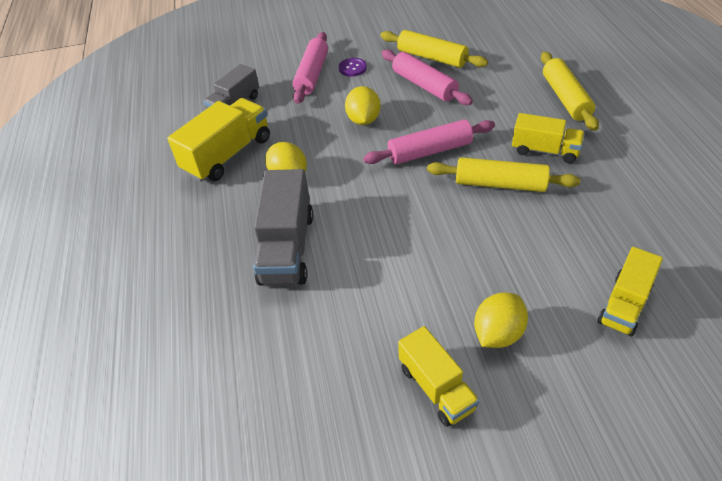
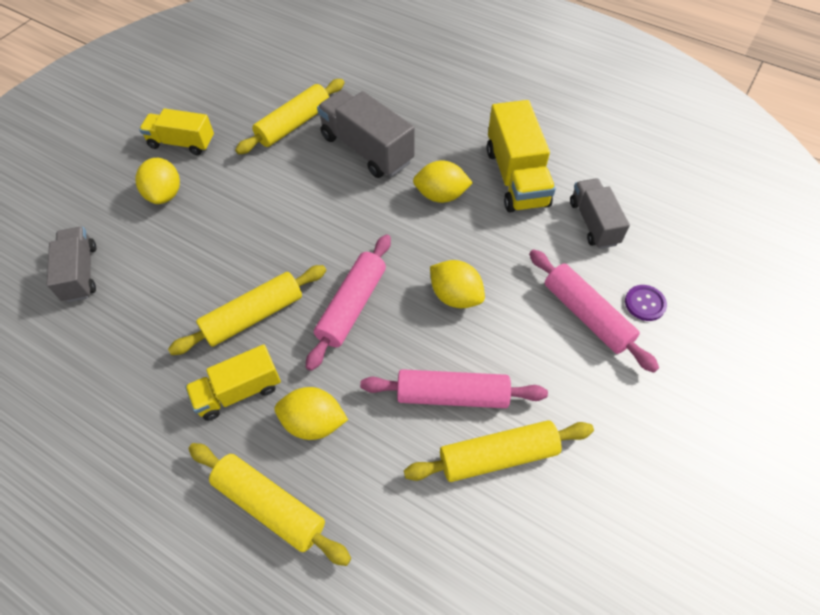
camera: 130 degrees right, 10 degrees up
purple button [339,58,367,77] -> purple button moved to [625,285,667,321]
yellow truck [598,247,663,337] -> grey truck [47,227,97,302]
none -> yellow rolling pin [235,79,344,154]
none -> yellow lemon [275,387,348,440]

